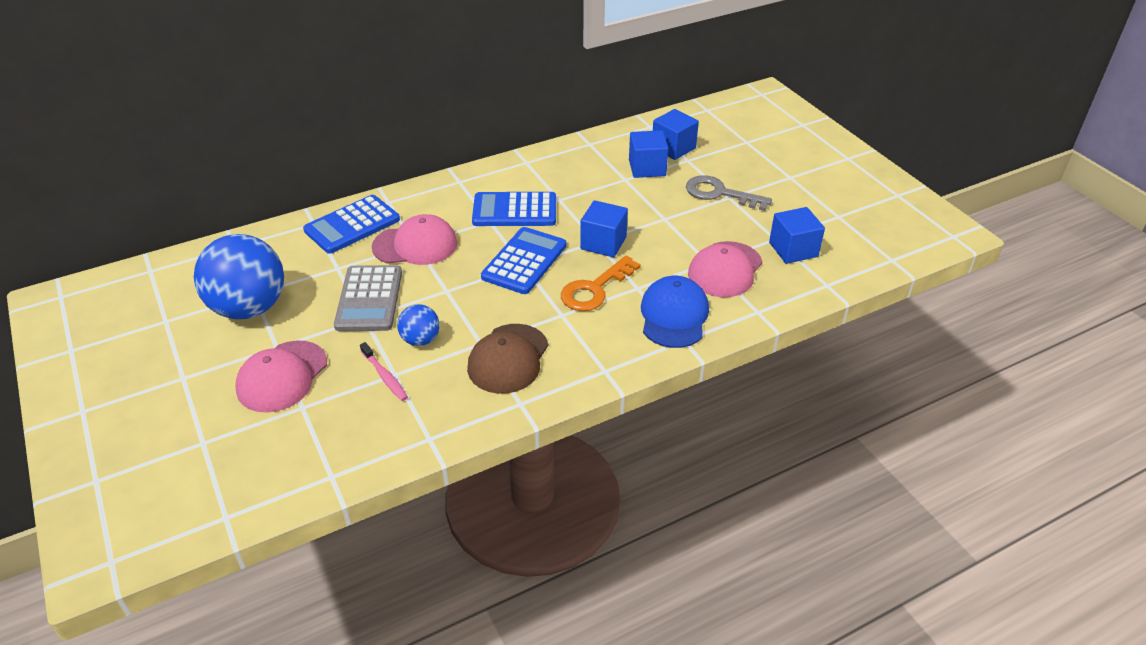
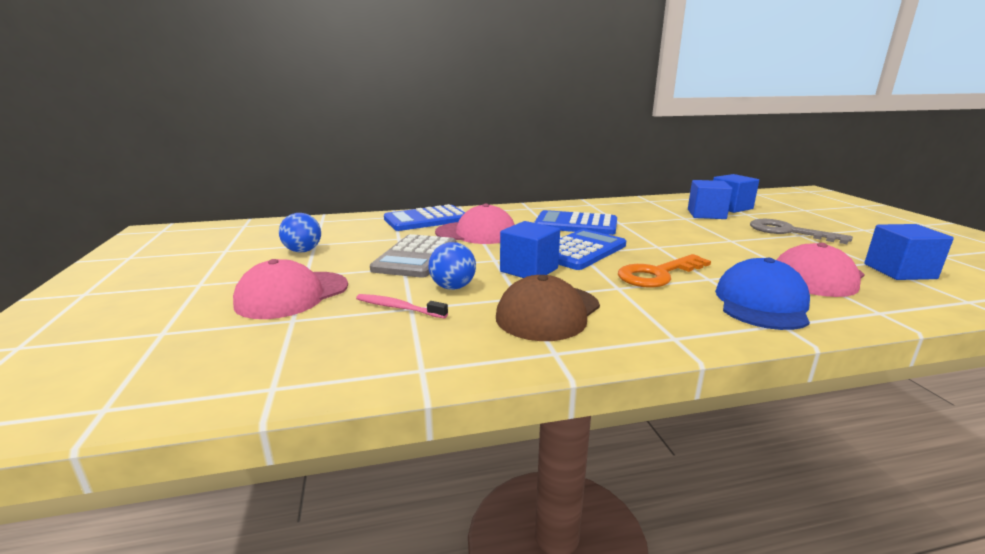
camera: 15 degrees right, 20 degrees down
blue ball [194,234,284,319] -> blue ball [279,213,321,253], size x0.48
pink toothbrush [360,342,408,401] -> pink toothbrush turned 135 degrees clockwise [356,294,448,318]
blue cube [580,200,628,257] -> blue cube moved to [500,221,560,278]

